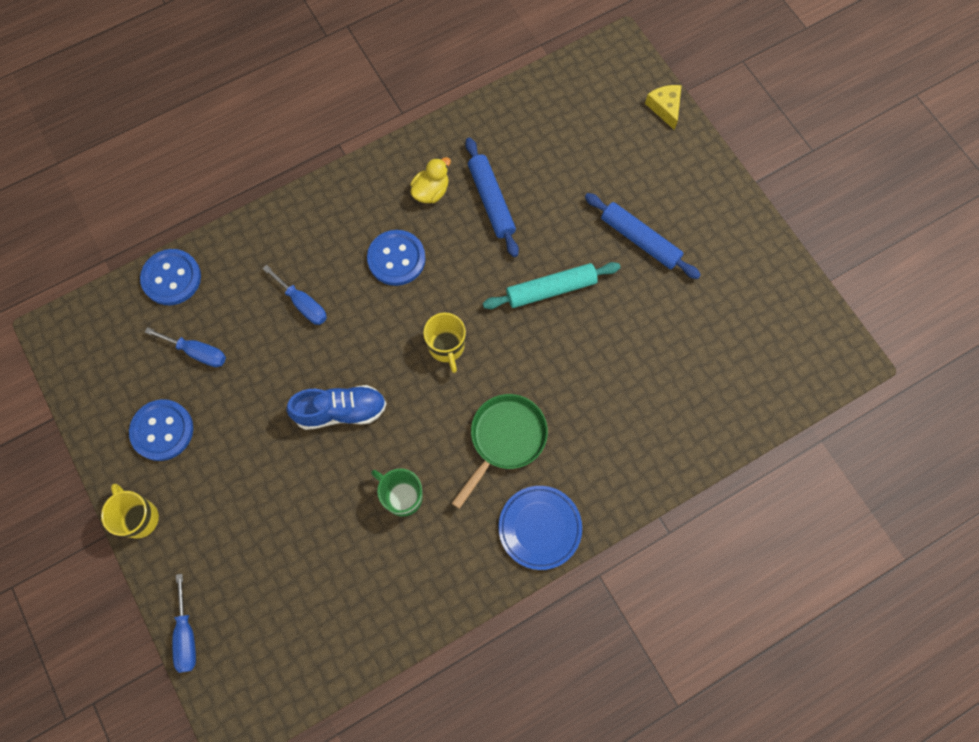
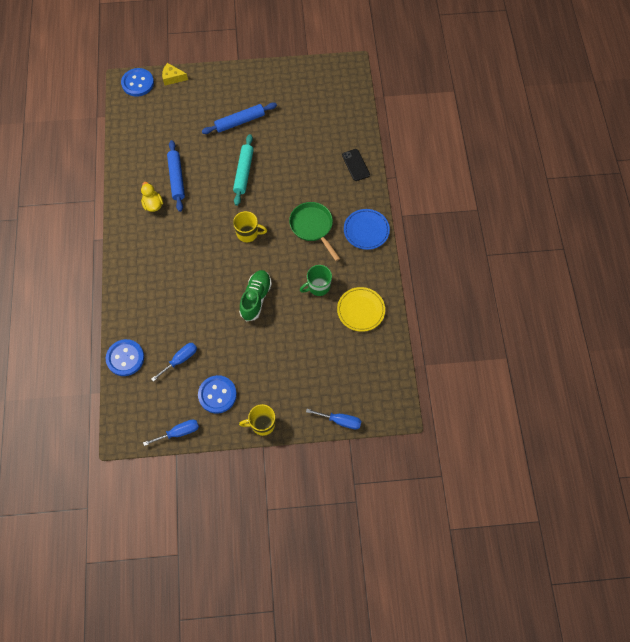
camera: 65 degrees left, 5 degrees down
blue screwdriver [263,265,327,325] -> blue screwdriver moved to [143,419,199,446]
blue shoe [286,385,387,430] -> green shoe [239,270,272,321]
blue button [367,230,425,286] -> blue button moved to [121,68,154,97]
blue rolling pin [465,137,519,257] -> blue rolling pin turned 75 degrees clockwise [167,140,185,212]
none -> yellow plate [337,287,385,332]
none -> black phone [342,149,370,181]

